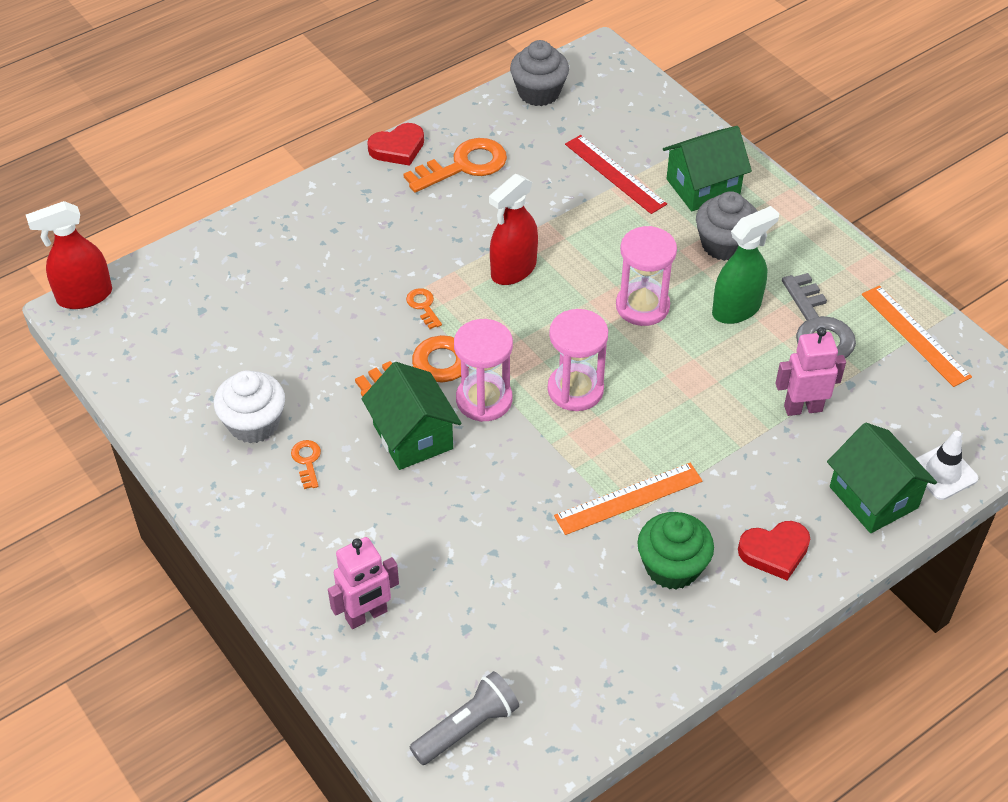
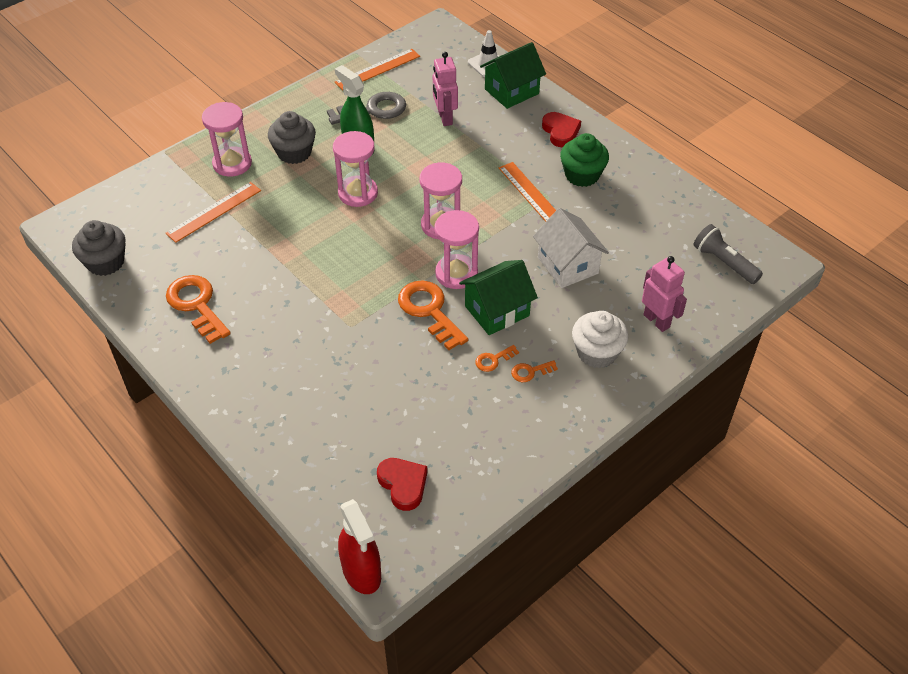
camera: 95 degrees left, 0 degrees up
white cupcake [214,370,285,443] -> white cupcake moved to [572,311,628,368]
red heart [367,123,424,166] -> red heart moved to [377,458,428,511]
orange key [406,288,442,329] -> orange key moved to [475,345,519,372]
red spray bottle [489,174,538,285] -> none
red ruler [565,135,667,214] -> orange ruler [166,182,261,243]
green house [663,126,752,211] -> pink hourglass [202,102,252,177]
none -> white house [533,208,609,288]

